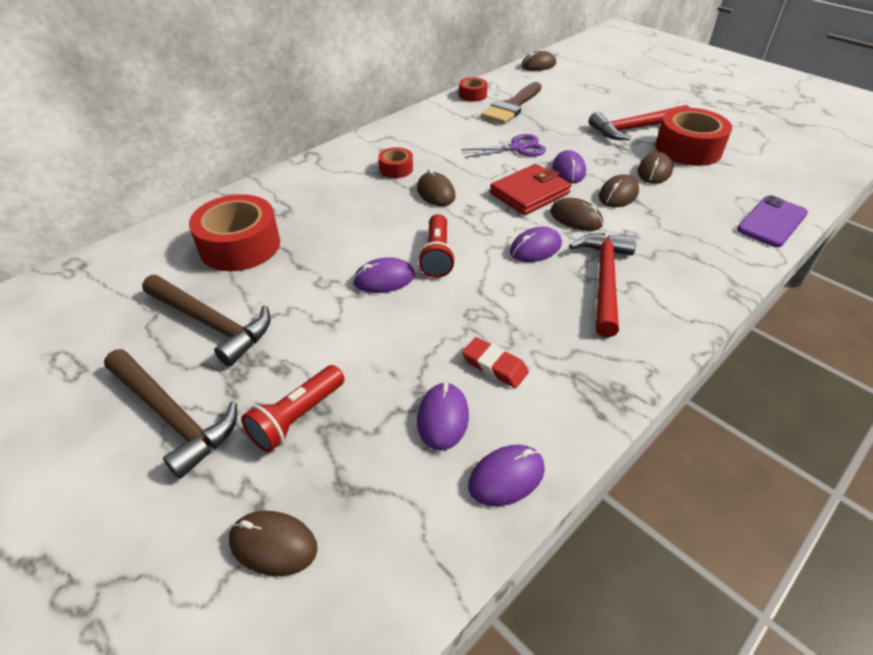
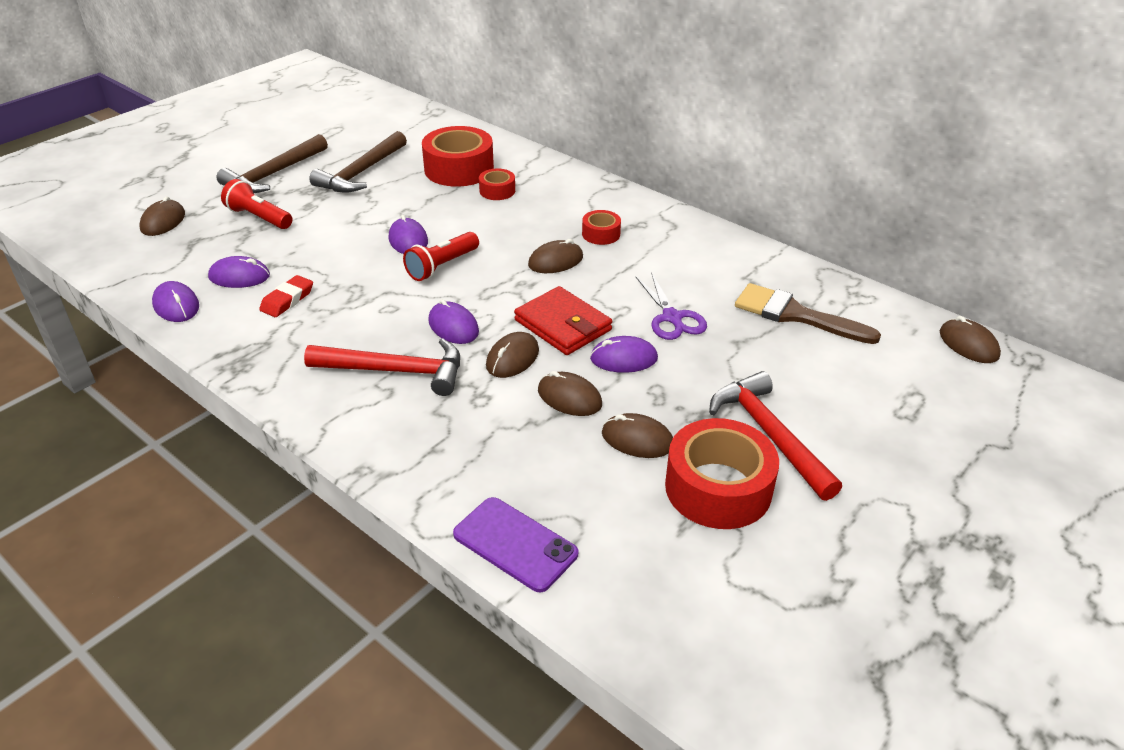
camera: 85 degrees right, 5 degrees down
red flashlight [418,214,455,278] -> red flashlight turned 45 degrees counterclockwise [403,232,479,281]
red tape [459,77,488,102] -> red tape moved to [479,168,515,200]

